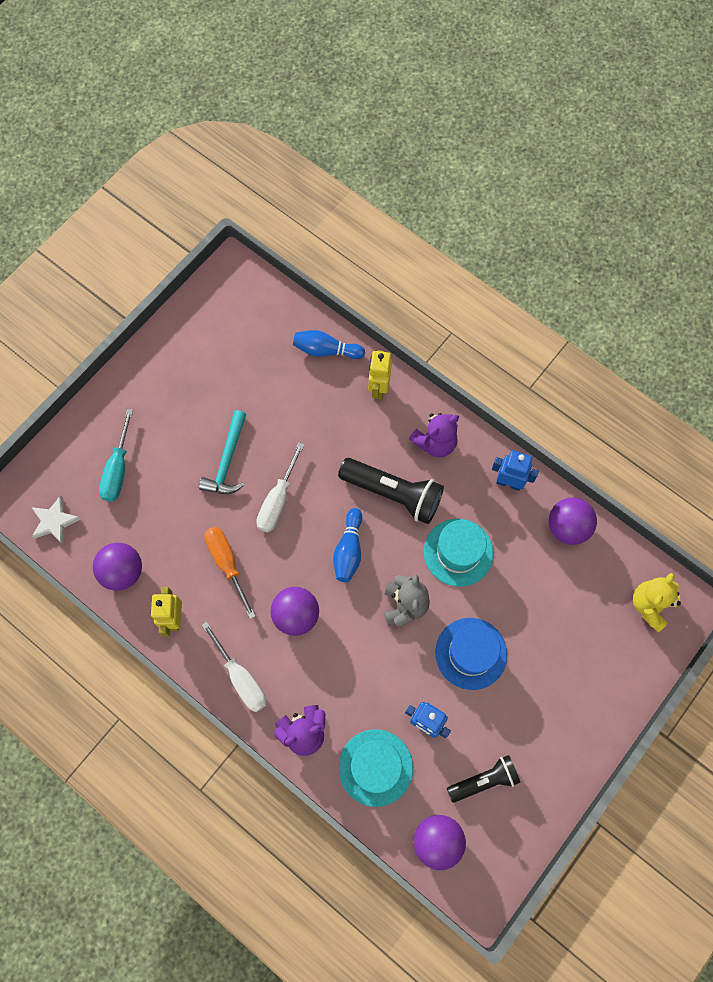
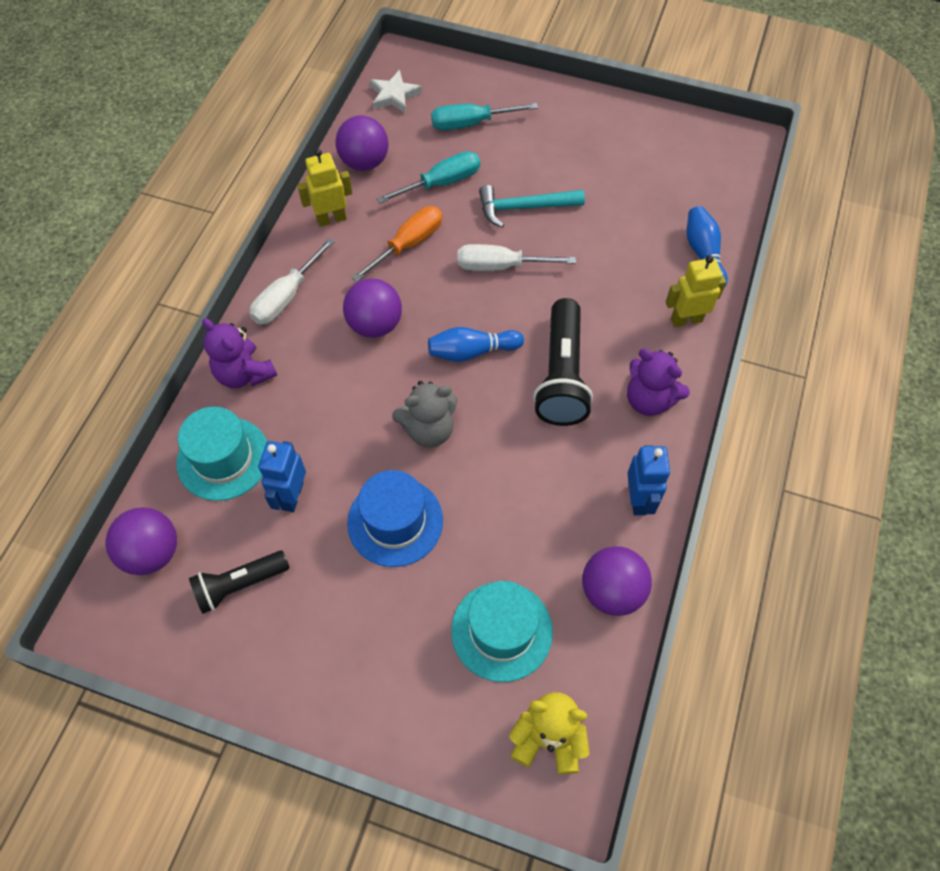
camera: 70 degrees right, 10 degrees down
turquoise hat [424,519,494,587] -> turquoise hat moved to [451,581,553,682]
black flashlight [447,755,520,803] -> black flashlight turned 105 degrees clockwise [189,551,289,614]
none -> turquoise screwdriver [376,151,480,203]

